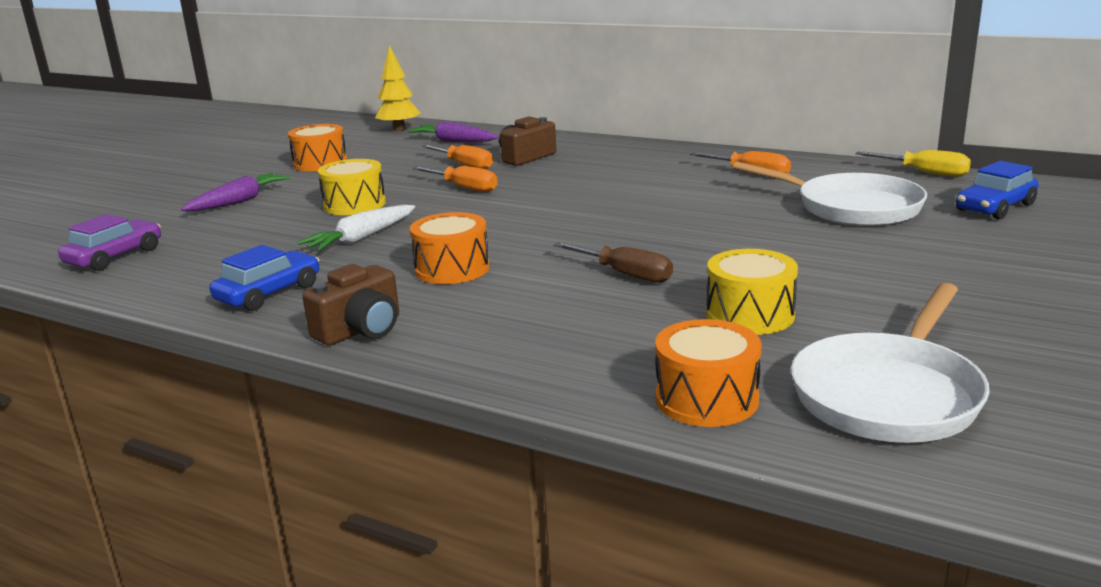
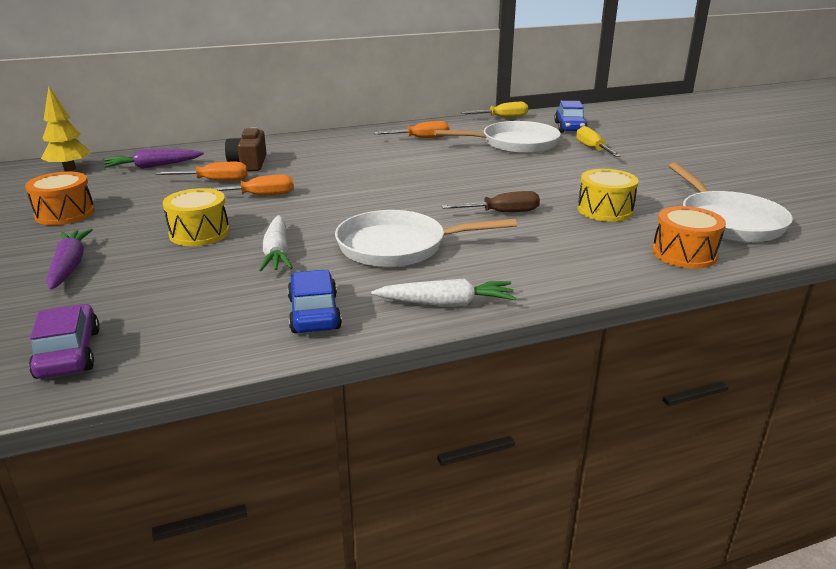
camera: 50 degrees left, 5 degrees up
brown camera [302,264,399,345] -> white carrot [371,278,516,306]
orange drum [410,212,490,284] -> white pan [335,210,517,267]
none -> yellow screwdriver [576,126,621,157]

